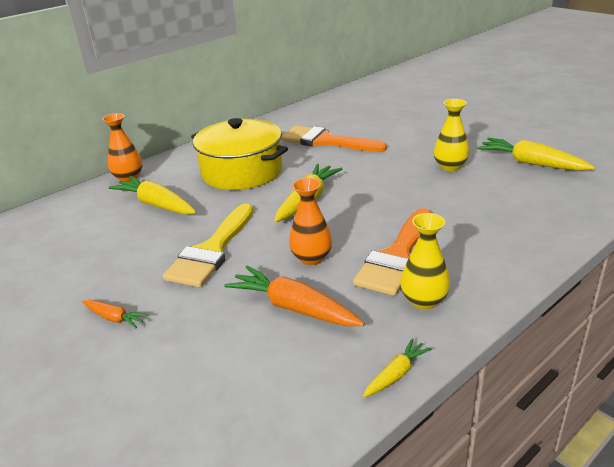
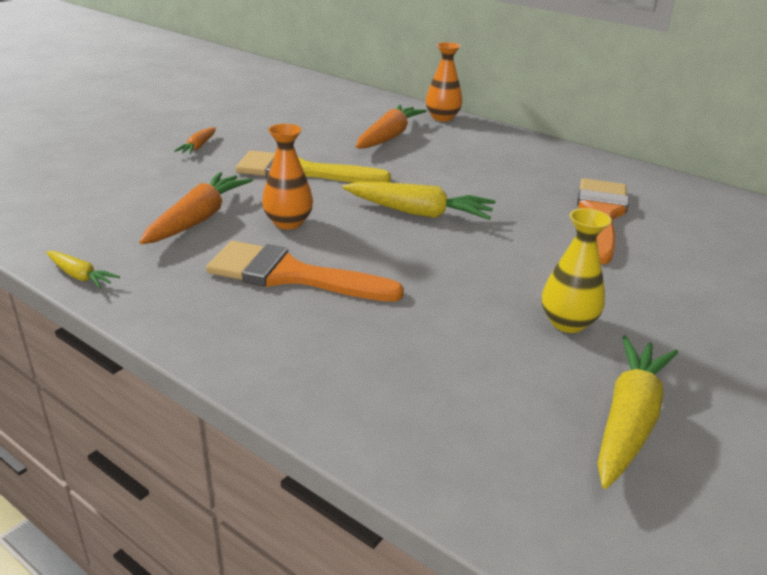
camera: 75 degrees right, 0 degrees up
yellow carrot [109,176,196,215] -> orange carrot [356,105,427,149]
yellow pot [191,118,288,190] -> none
yellow vase [400,213,450,310] -> none

